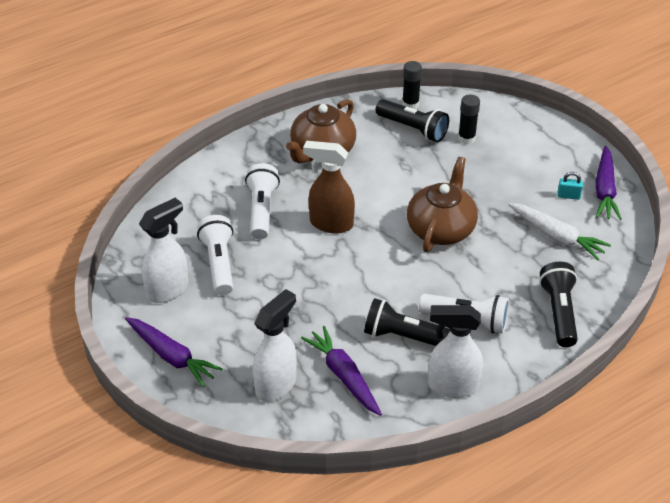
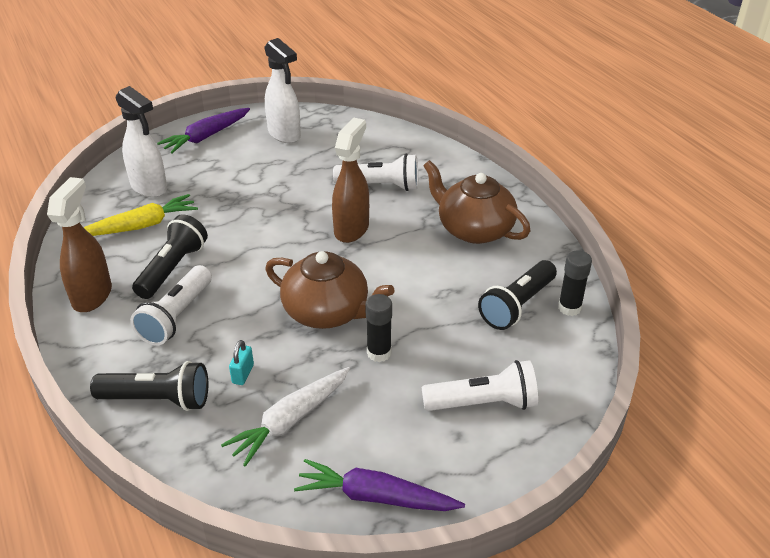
camera: 95 degrees right, 5 degrees down
white flashlight [197,215,233,295] -> white flashlight moved to [422,360,538,411]
purple carrot [301,326,382,416] -> yellow carrot [84,194,198,236]
white spray bottle [428,305,483,398] -> brown spray bottle [47,177,112,312]
black glue stick [458,95,480,144] -> black glue stick moved to [365,294,392,362]
turquoise padlock [557,172,583,200] -> turquoise padlock moved to [229,340,254,385]

